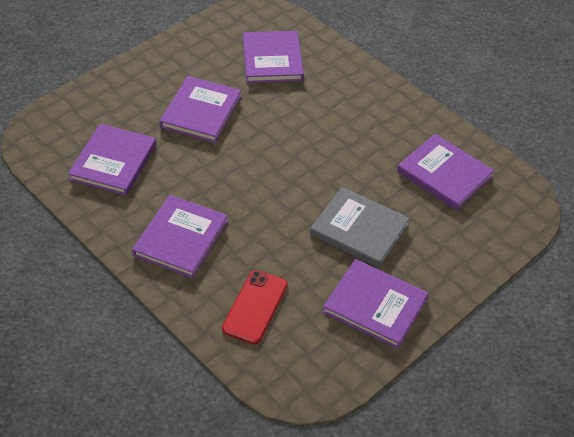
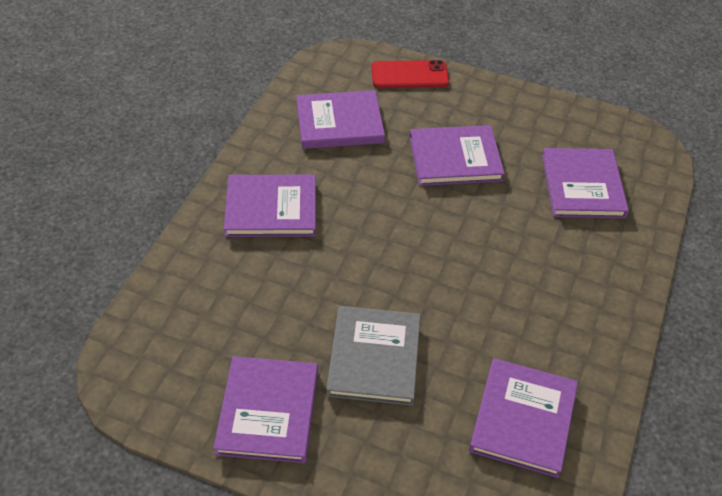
camera: 65 degrees right, 0 degrees up
red phone [222,270,288,344] -> red phone moved to [371,60,449,88]
purple book [243,31,304,83] -> purple book turned 60 degrees counterclockwise [542,148,629,218]

